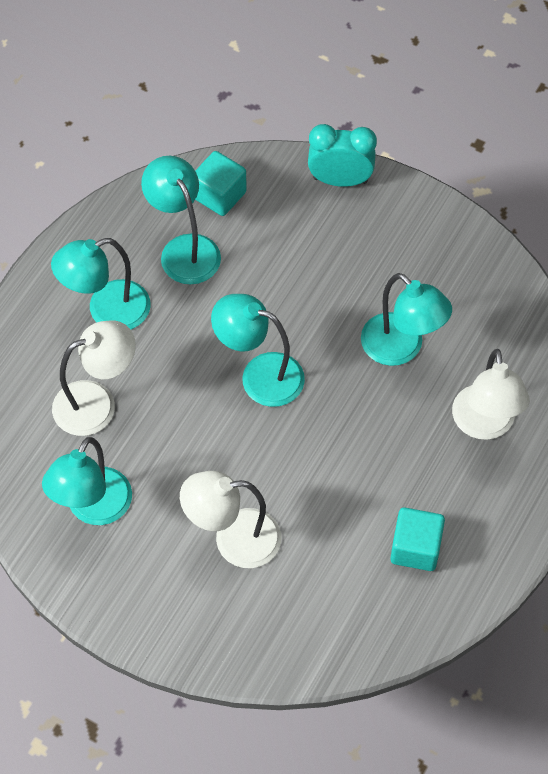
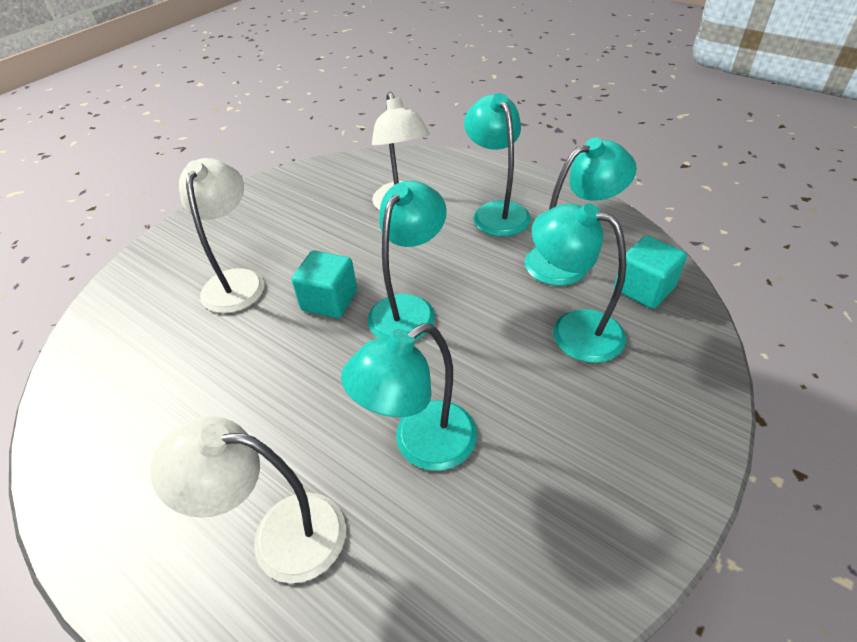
camera: 100 degrees right, 15 degrees down
turquoise lamp [42,437,132,525] -> turquoise lamp moved to [531,203,626,363]
turquoise clock [308,124,377,187] -> none
turquoise cube [390,507,445,571] -> turquoise cube moved to [292,251,357,318]

